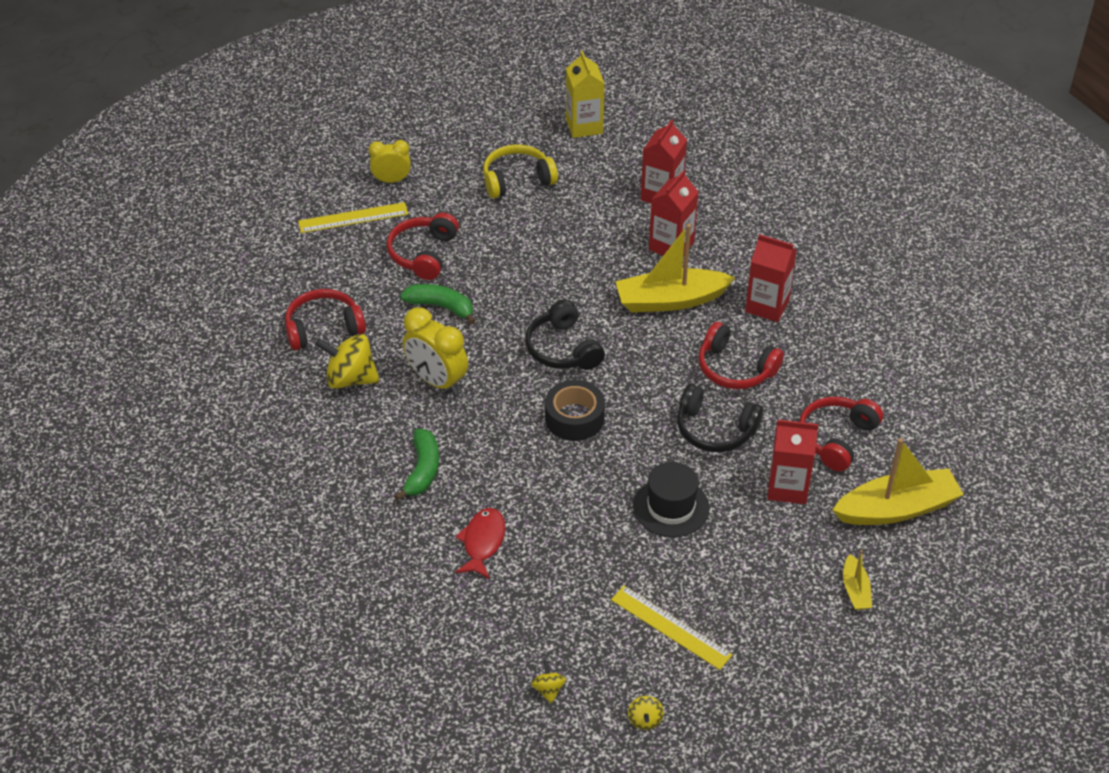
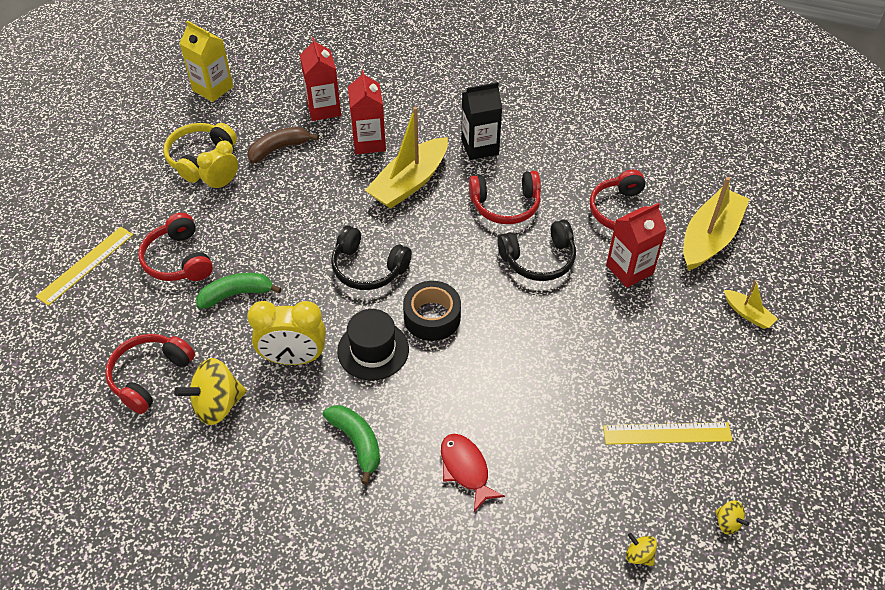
camera: 40 degrees left, 5 degrees up
yellow clock [369,140,411,183] -> yellow clock moved to [197,141,238,192]
black hat [633,462,710,537] -> black hat moved to [337,309,409,380]
red carton [745,234,797,322] -> black carton [461,82,502,160]
none -> brown banana [247,127,319,163]

